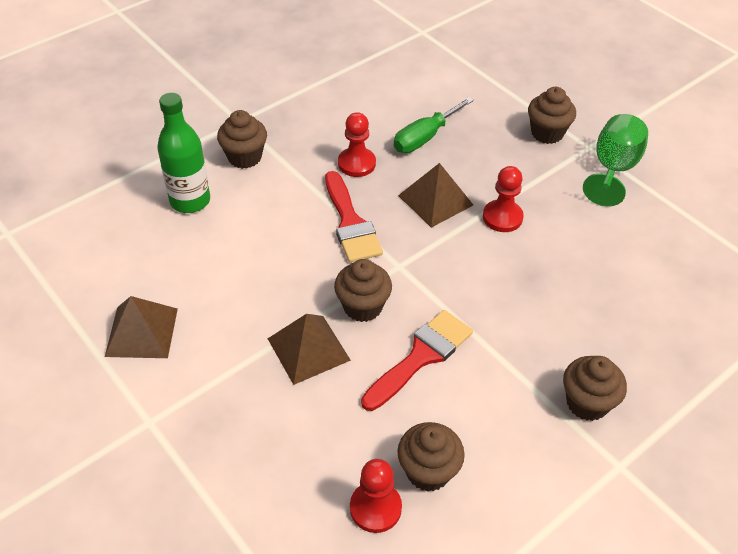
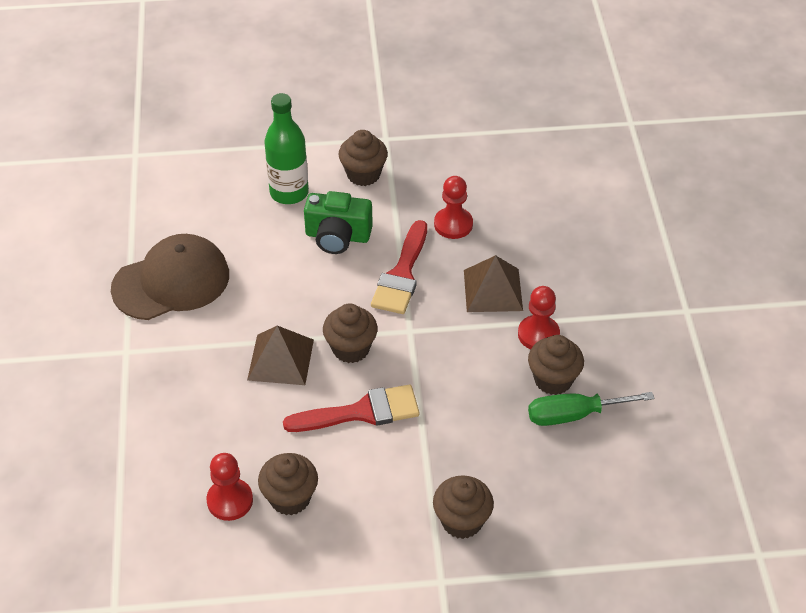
camera: 35 degrees right, 0 degrees up
brown pyramid [105,296,178,358] -> brown cap [111,234,229,320]
green screwdriver [394,97,474,153] -> green screwdriver moved to [528,392,655,426]
brown cupcake [528,87,576,144] -> brown cupcake moved to [528,335,584,395]
green goblet [583,114,648,206] -> none
none -> green camera [304,191,373,254]

